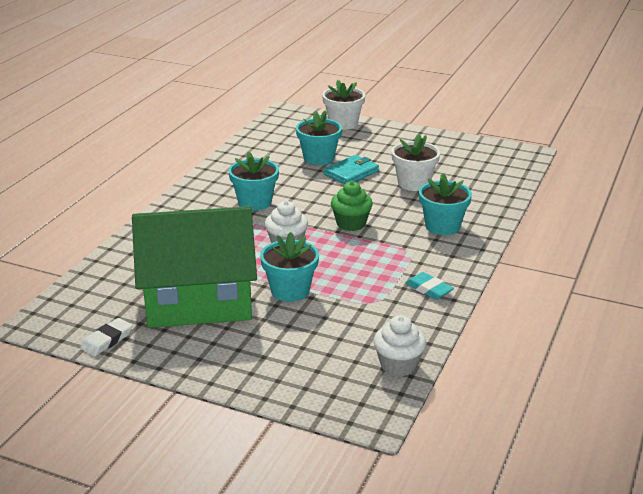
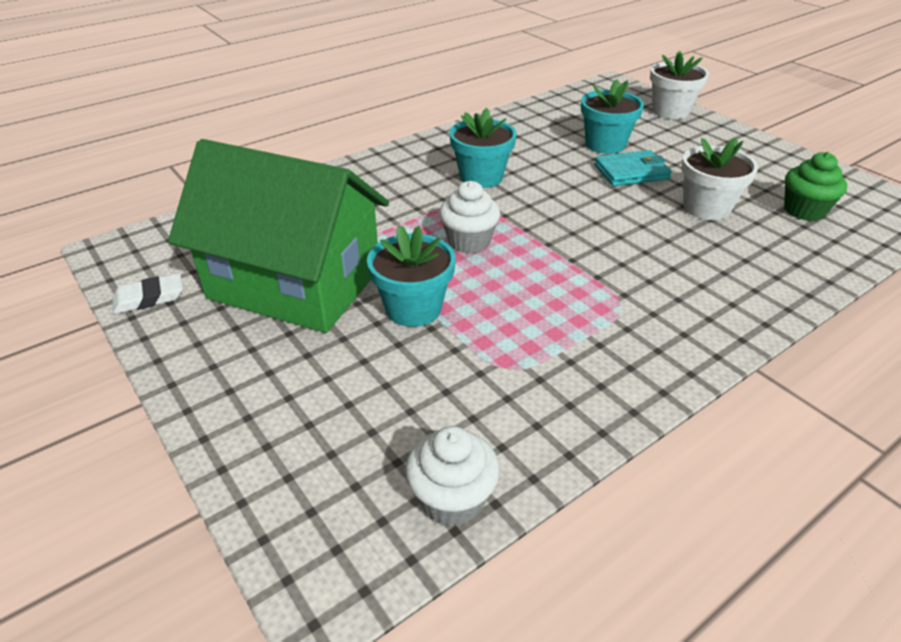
camera: 30 degrees right, 10 degrees up
green cupcake [331,181,373,231] -> green cupcake moved to [784,152,847,221]
turquoise eraser [405,272,454,300] -> none
turquoise flower pot [419,173,472,235] -> none

